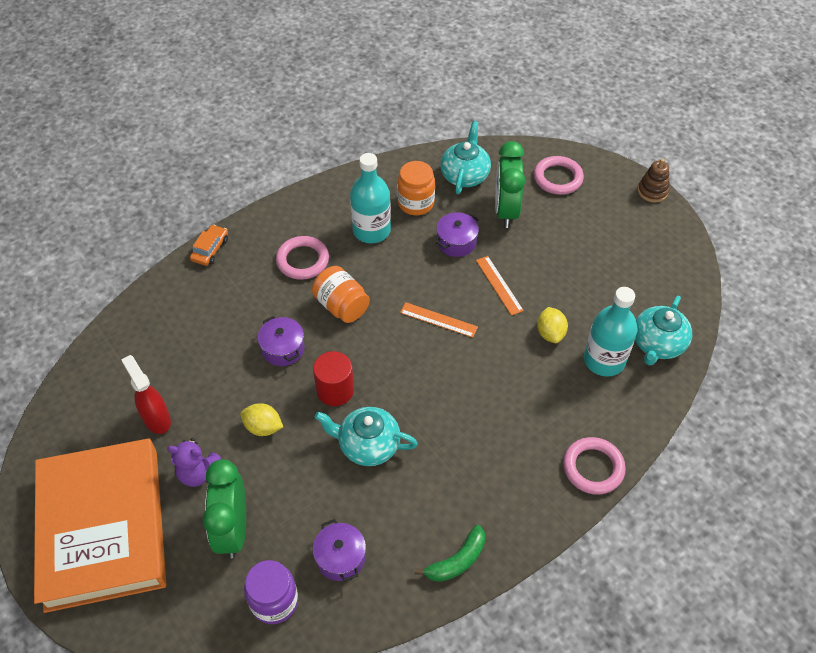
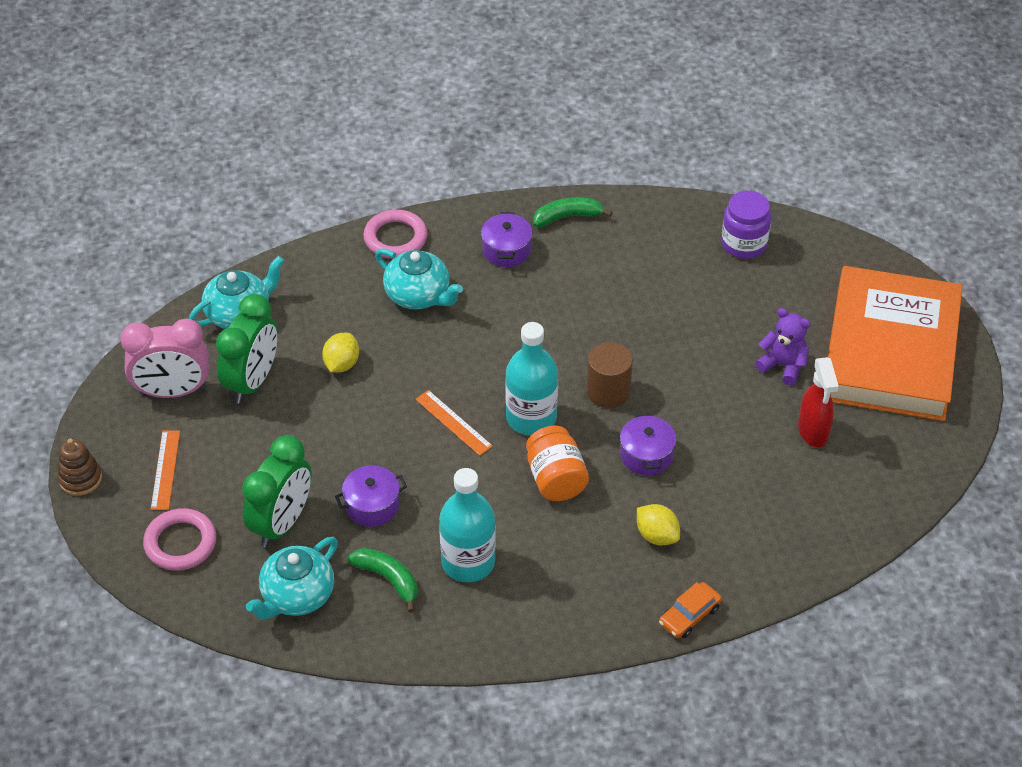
camera: 155 degrees left, 5 degrees down
green clock [203,459,246,558] -> green clock moved to [216,294,278,404]
yellow lemon [240,403,283,436] -> yellow lemon moved to [637,504,680,545]
pink ring [276,236,329,280] -> none
red cylinder [313,351,354,406] -> brown cylinder [587,342,633,408]
purple pot [313,519,366,582] -> purple pot moved to [481,212,533,267]
turquoise teapot [315,407,418,466] -> turquoise teapot moved to [375,249,463,309]
orange jar [397,161,435,215] -> green banana [347,548,417,613]
orange ruler [476,256,524,316] -> orange ruler moved to [151,430,180,510]
turquoise bottle [584,287,637,377] -> turquoise bottle moved to [505,322,558,436]
none -> pink clock [120,319,209,398]

